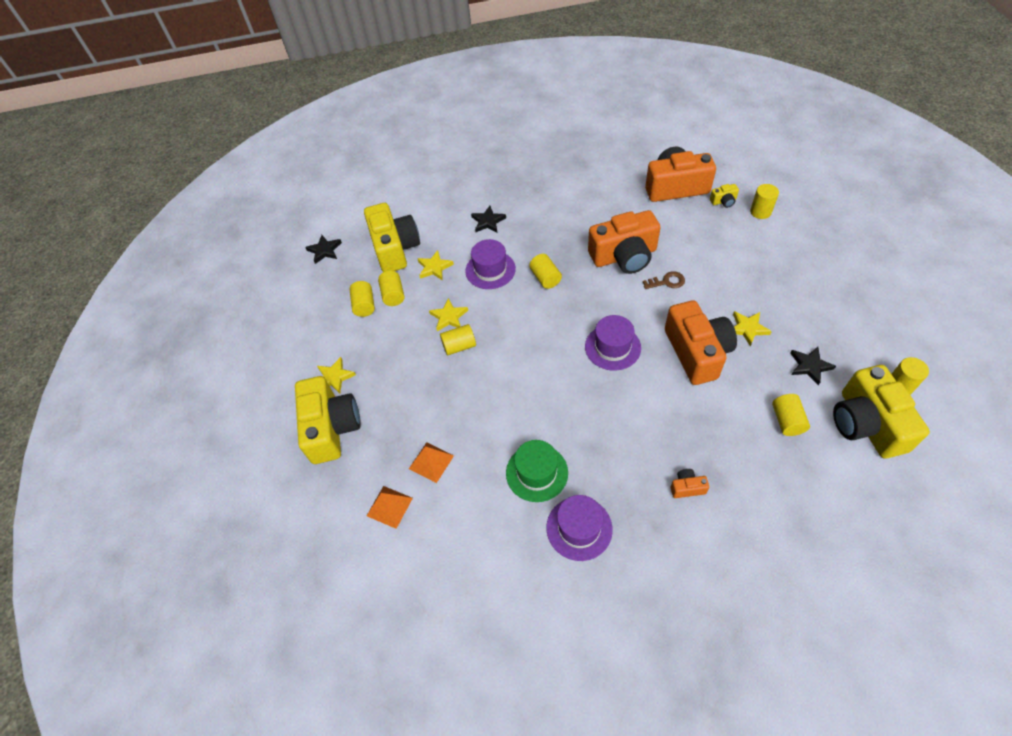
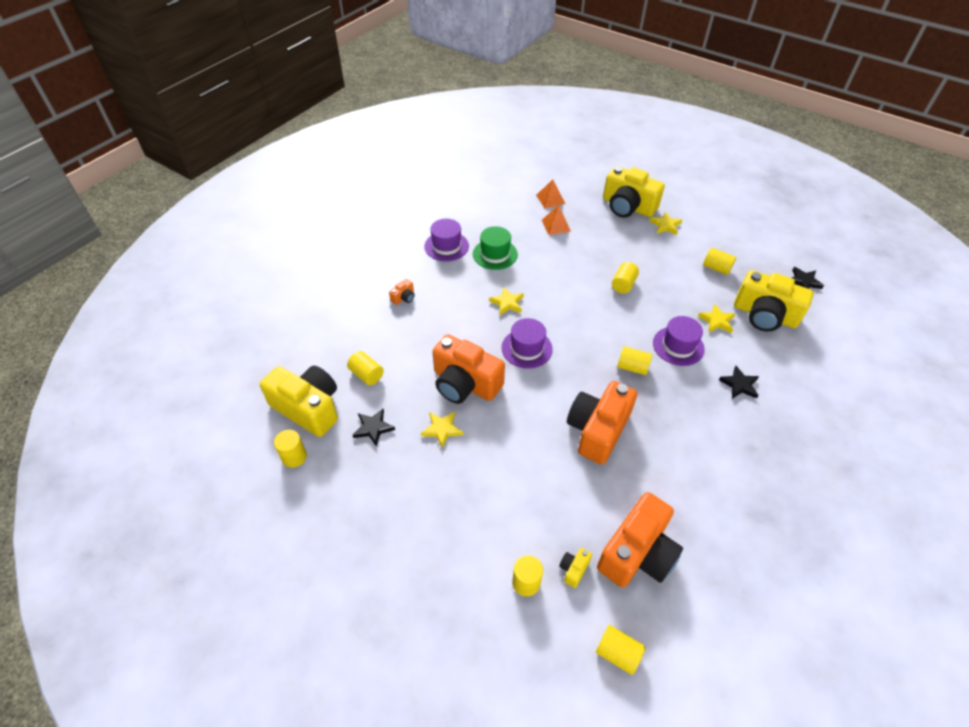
camera: 130 degrees right, 5 degrees down
yellow cylinder [378,271,405,306] -> yellow cylinder moved to [596,625,645,675]
yellow star [429,298,468,331] -> yellow star moved to [489,287,524,315]
brown key [643,271,685,289] -> none

